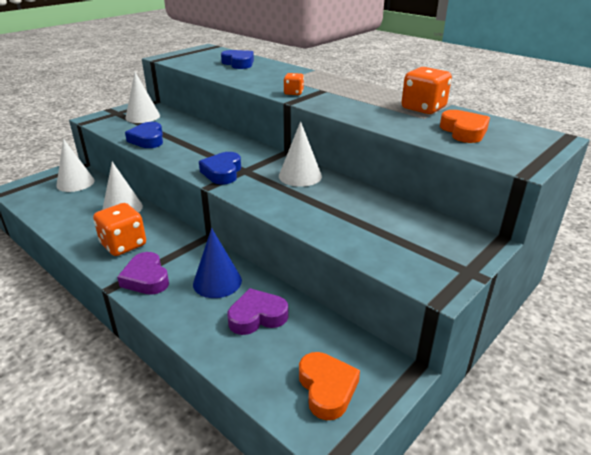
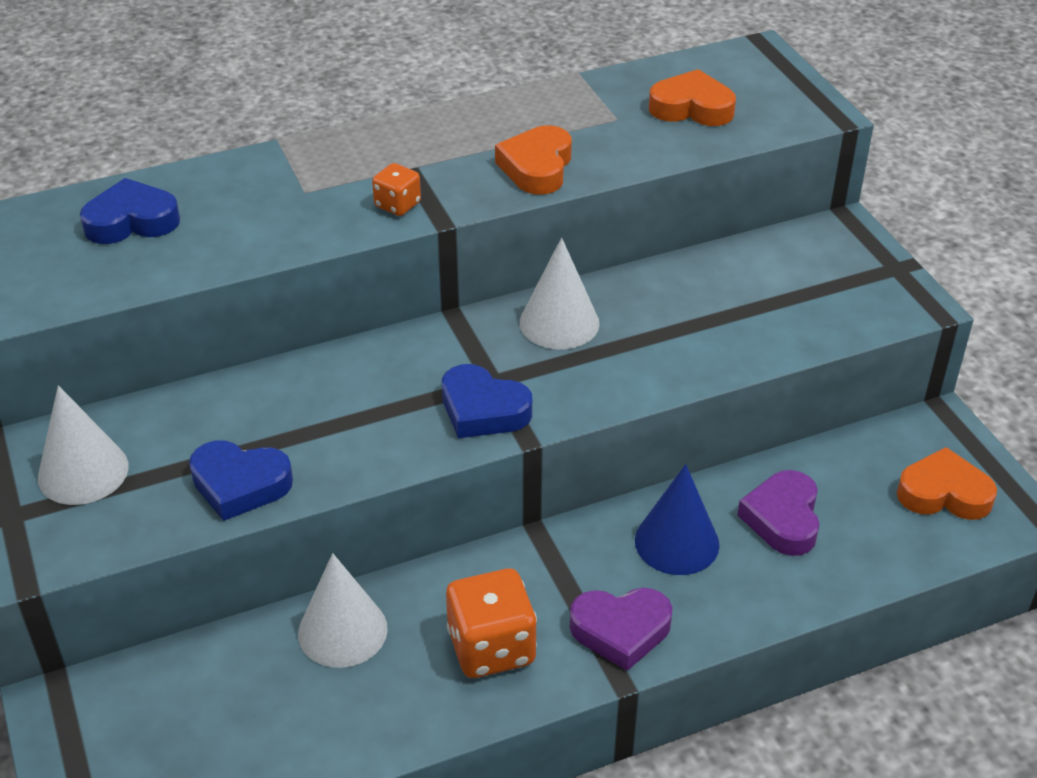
camera: 65 degrees left, 10 degrees up
white cone [56,139,95,192] -> none
orange dice [401,67,452,114] -> none
none -> orange heart [495,125,572,195]

